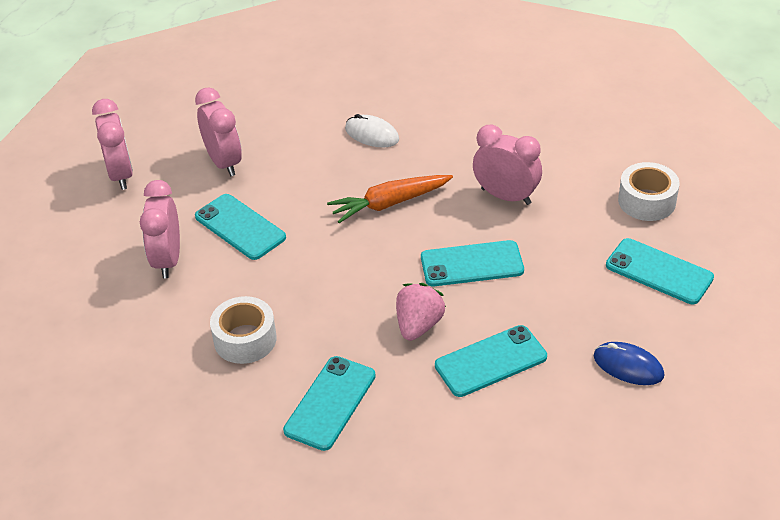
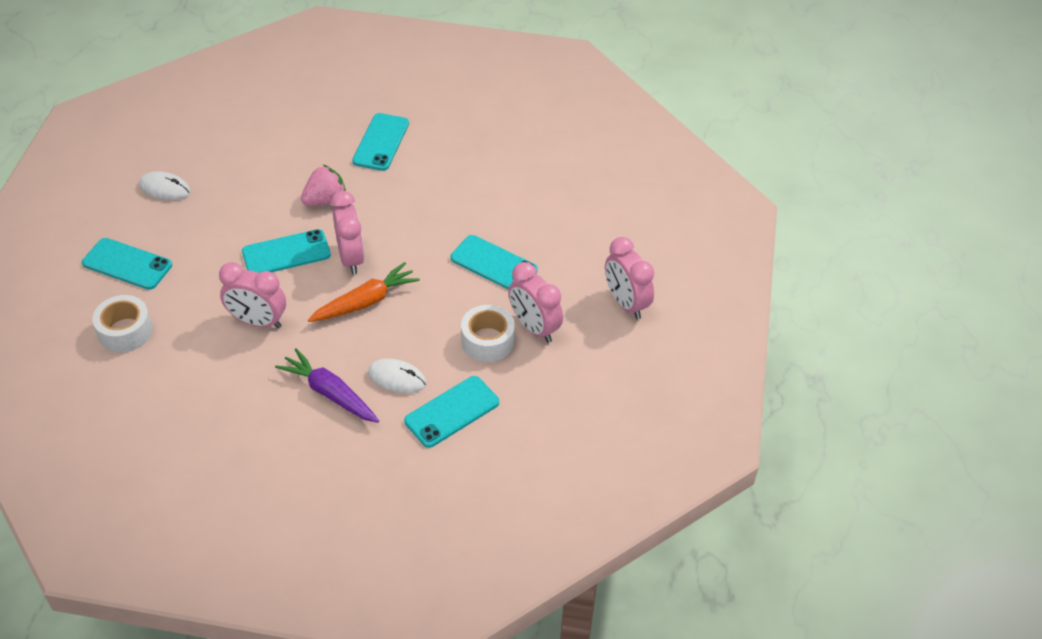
camera: 165 degrees right, 5 degrees up
pink clock [140,180,180,279] -> pink clock moved to [331,191,364,274]
white tape [210,296,277,364] -> white tape moved to [461,305,515,362]
pink strawberry [396,283,446,341] -> pink strawberry turned 135 degrees counterclockwise [301,165,346,206]
turquoise phone [435,325,547,397] -> turquoise phone moved to [404,376,499,448]
blue mouse [594,342,664,385] -> white mouse [139,171,191,201]
none -> purple carrot [275,348,379,423]

